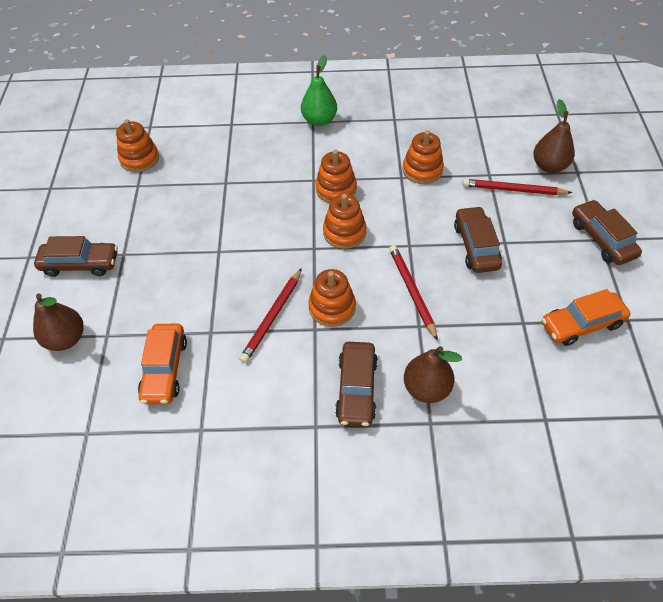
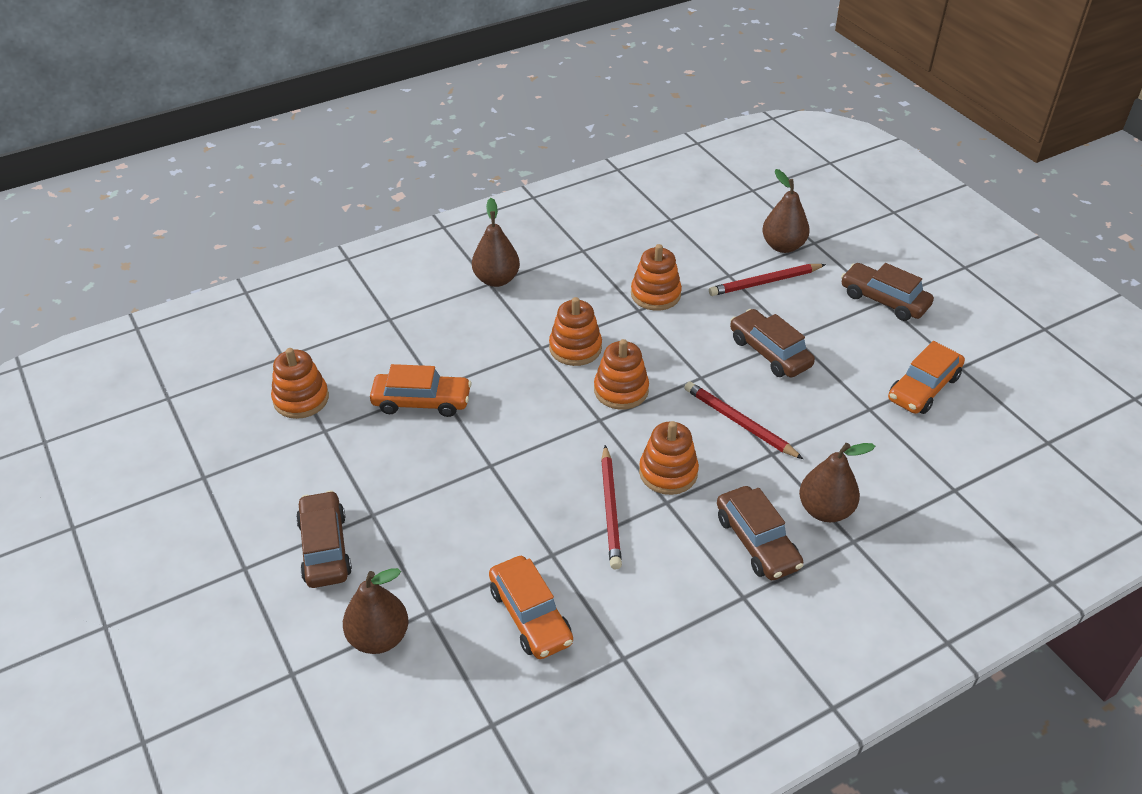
camera: 30 degrees left, 10 degrees down
brown car [34,236,118,277] -> brown car turned 75 degrees counterclockwise [296,490,352,588]
green pear [301,55,337,126] -> brown pear [472,198,520,287]
none -> orange car [370,364,471,417]

